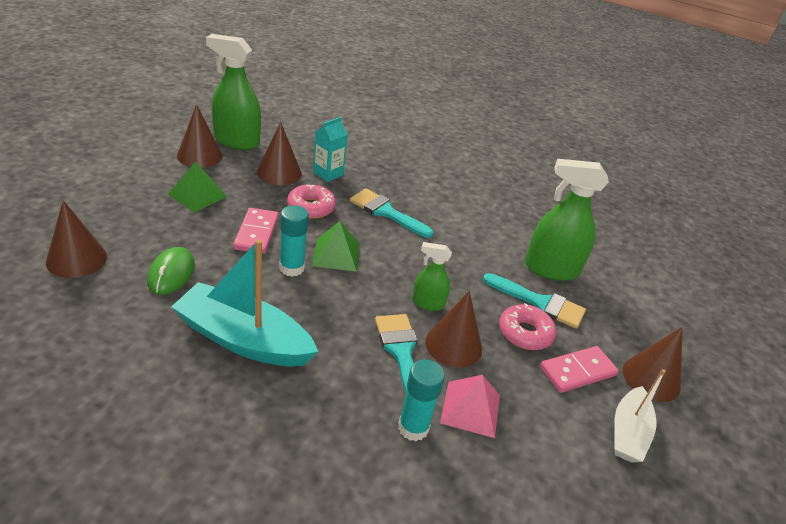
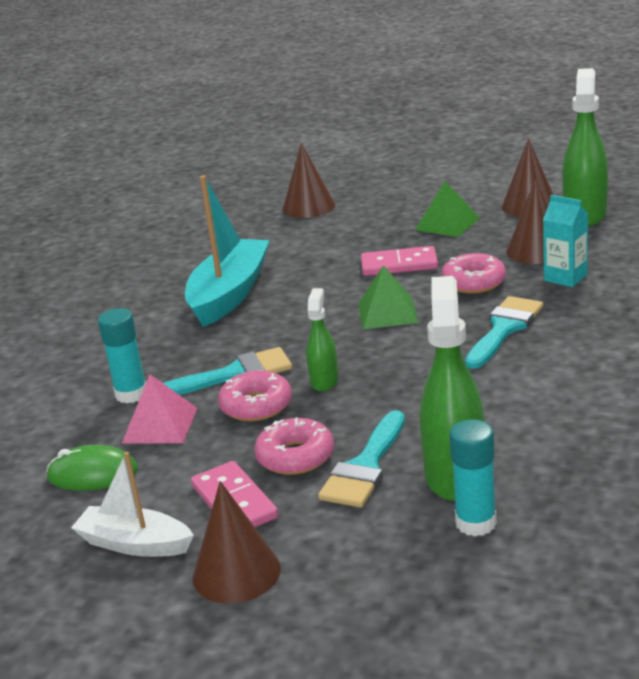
camera: 95 degrees right, 10 degrees down
green mouse [147,247,195,295] -> green mouse moved to [46,445,138,491]
turquoise glue stick [279,205,309,277] -> turquoise glue stick moved to [449,419,497,536]
brown cone [425,291,482,368] -> pink donut [218,370,292,421]

